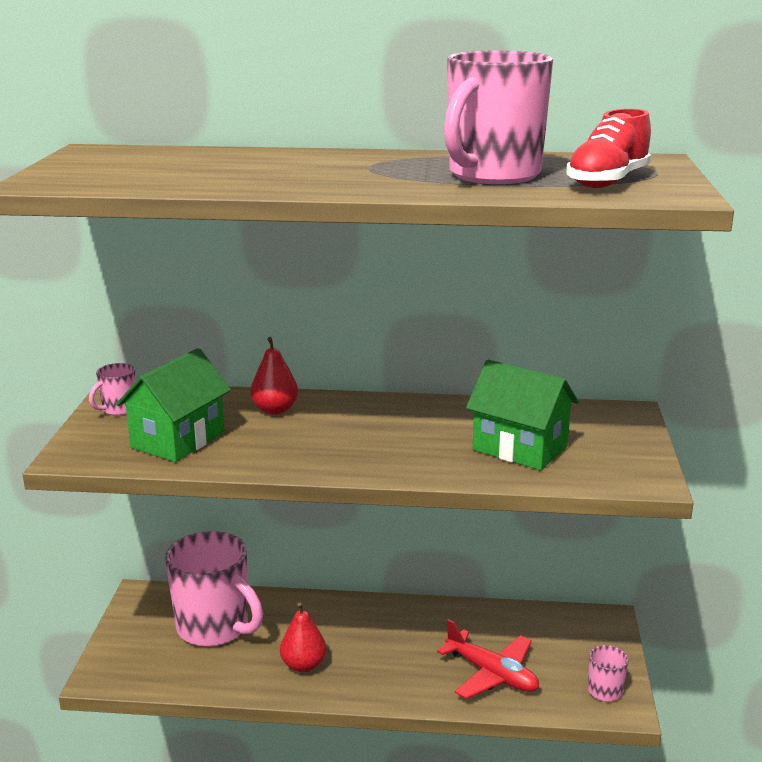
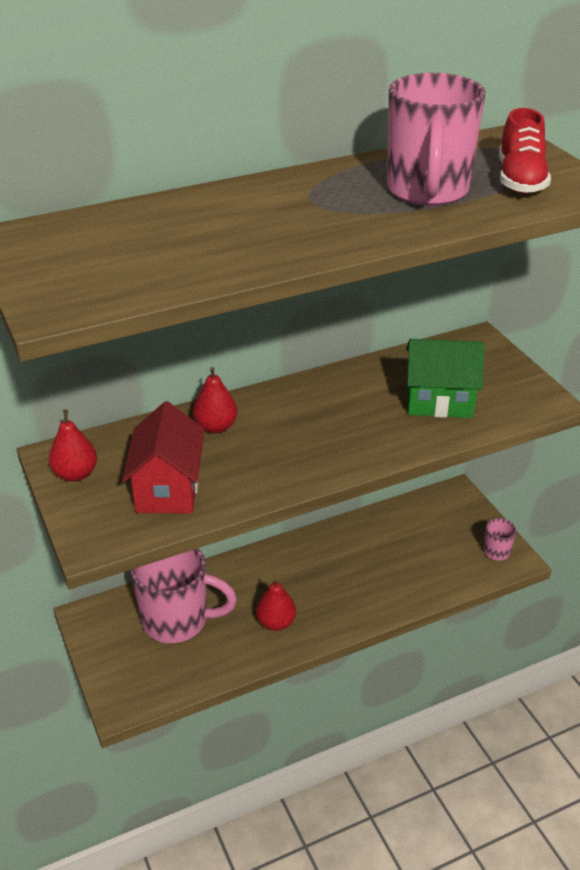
camera: 30 degrees left, 15 degrees up
pink mug [89,363,136,416] -> red pear [49,410,97,482]
green house [116,348,231,462] -> red house [122,401,205,514]
red plane [437,619,539,699] -> none

